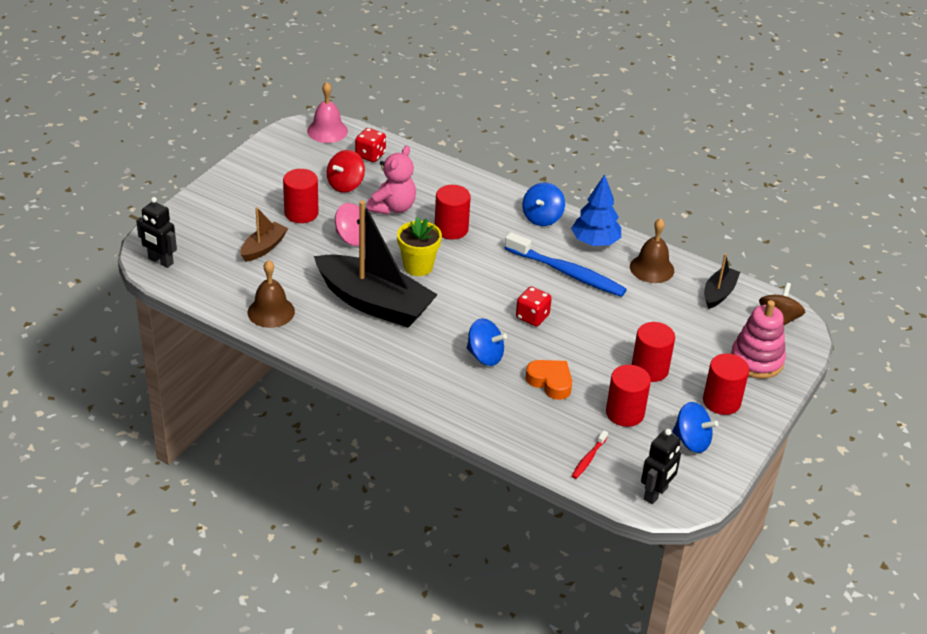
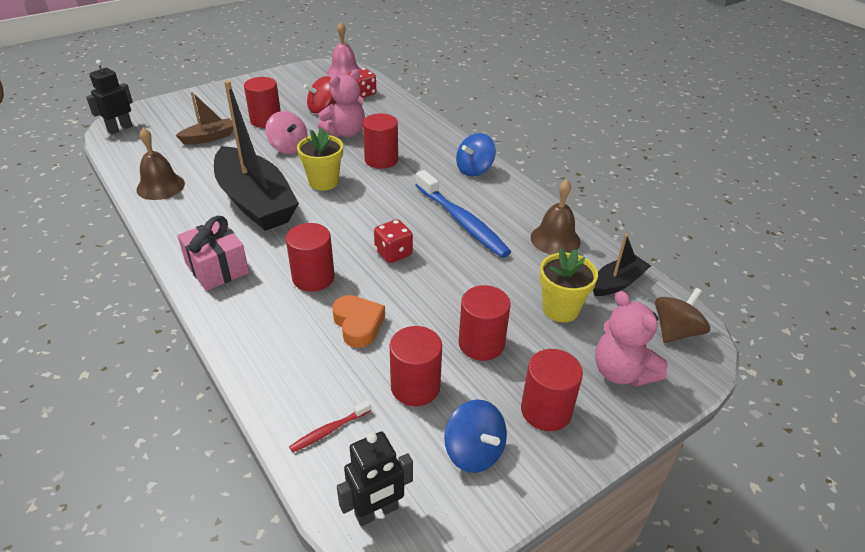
camera: 25 degrees right, 0 degrees up
black robot [136,197,177,268] -> black robot turned 75 degrees clockwise [86,60,133,134]
blue spinning top [467,318,507,366] -> red cylinder [286,223,335,292]
blue tree [571,174,621,246] -> none
pink stacking toy [731,300,786,379] -> pink teddy bear [595,291,668,387]
none -> pink gift [177,216,249,291]
none -> yellow flower pot [539,248,598,322]

